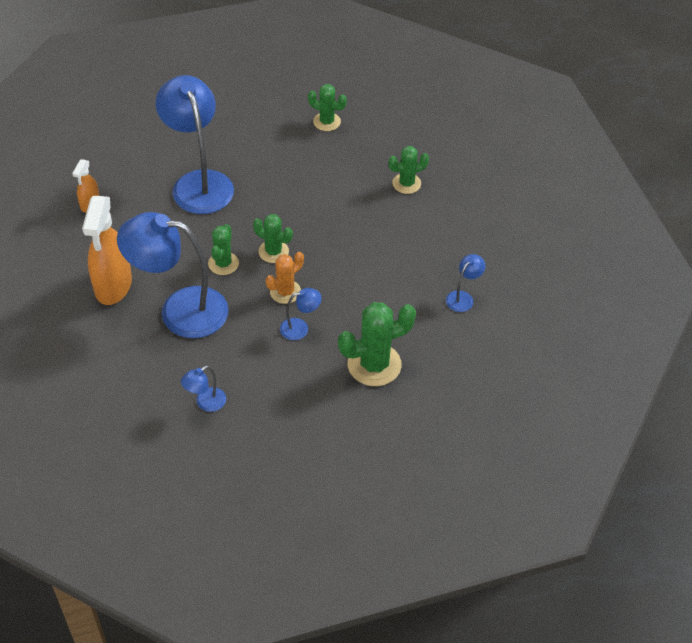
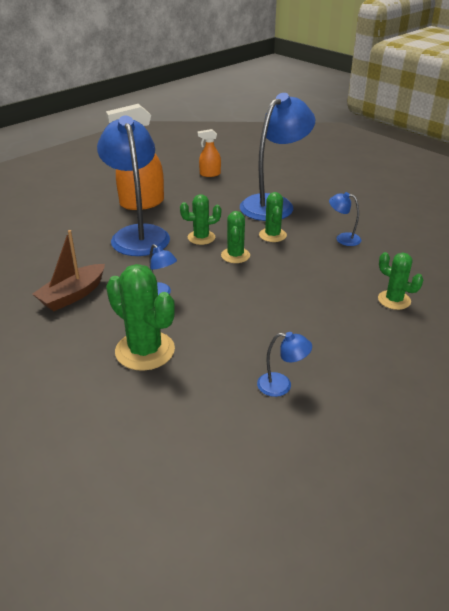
camera: 65 degrees right, 15 degrees down
blue lamp [181,366,226,412] -> blue lamp moved to [329,192,361,246]
orange cactus [266,252,304,304] -> none
green cactus [308,84,347,131] -> green cactus moved to [259,192,287,242]
none -> brown boat [33,230,105,311]

